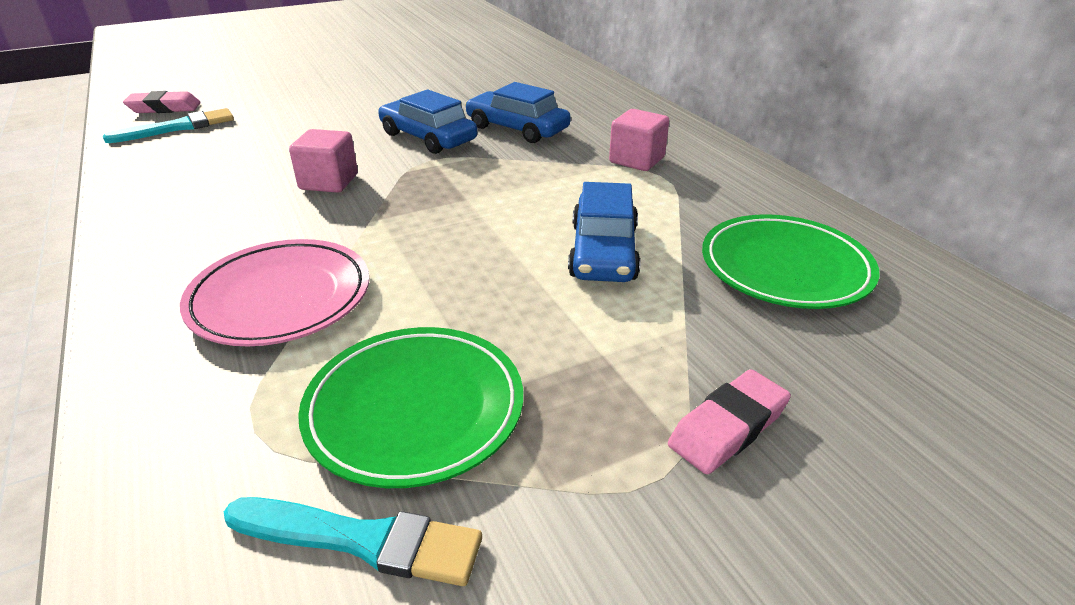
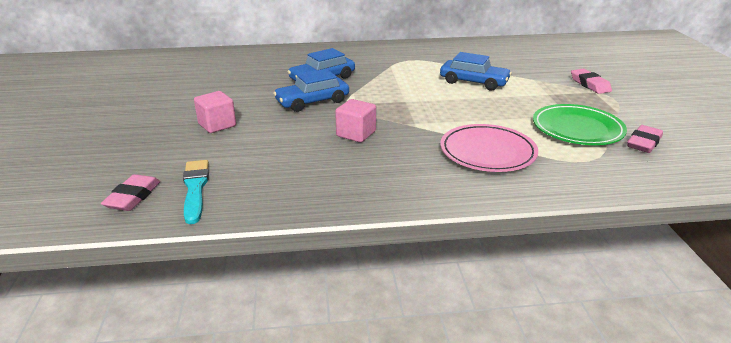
camera: 70 degrees left, 5 degrees down
turquoise brush [224,497,482,586] -> pink eraser [627,125,663,153]
pink cube [609,109,669,171] -> pink cube moved to [194,91,236,133]
green plate [702,214,879,309] -> none

